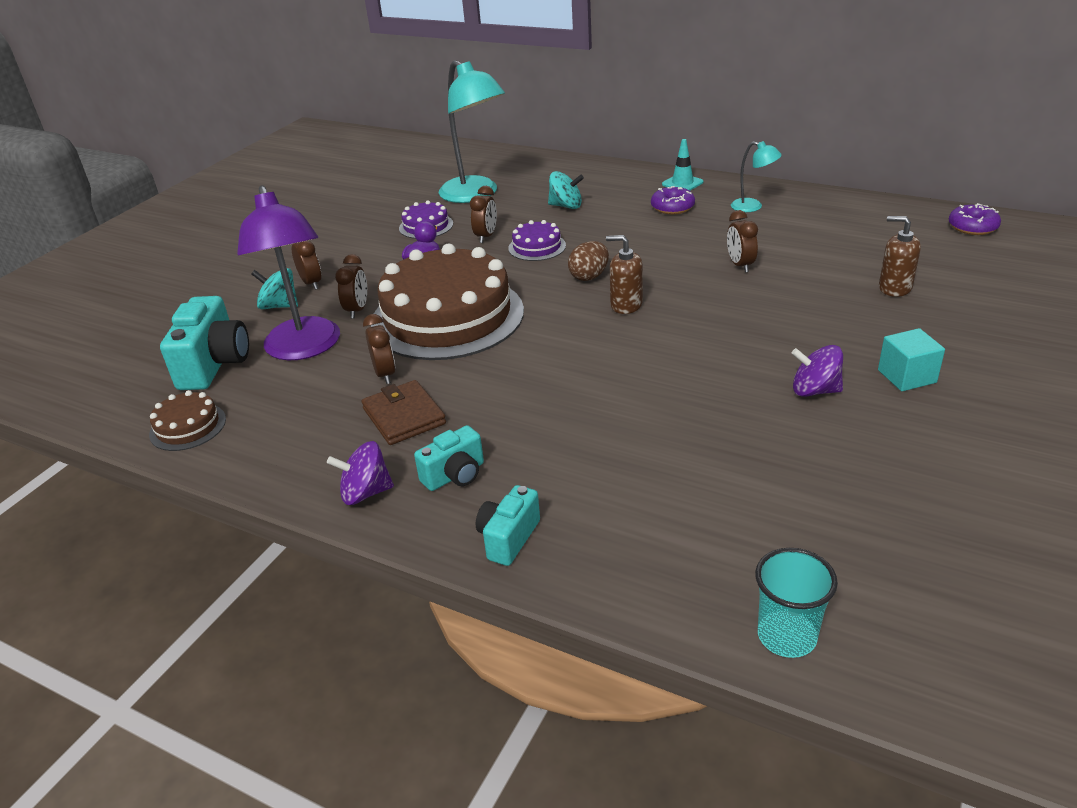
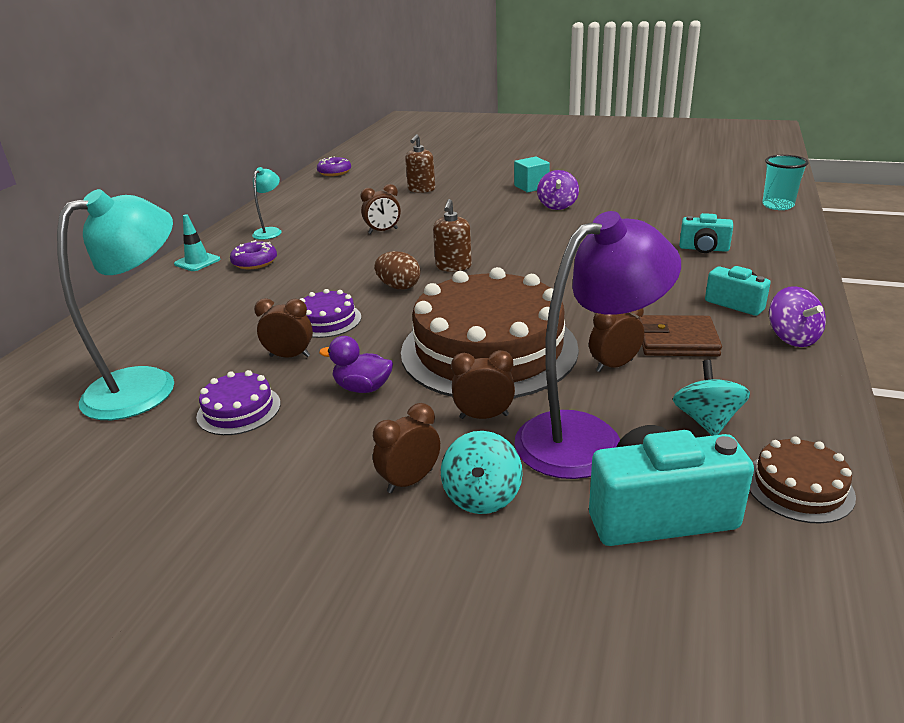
camera: 100 degrees left, 5 degrees down
brown wallet [361,380,446,445] -> brown wallet turned 45 degrees clockwise [638,315,722,356]
turquoise camera [476,485,540,566] -> turquoise camera moved to [679,213,733,253]
turquoise spinning top [548,171,584,209] -> turquoise spinning top moved to [672,360,750,436]

